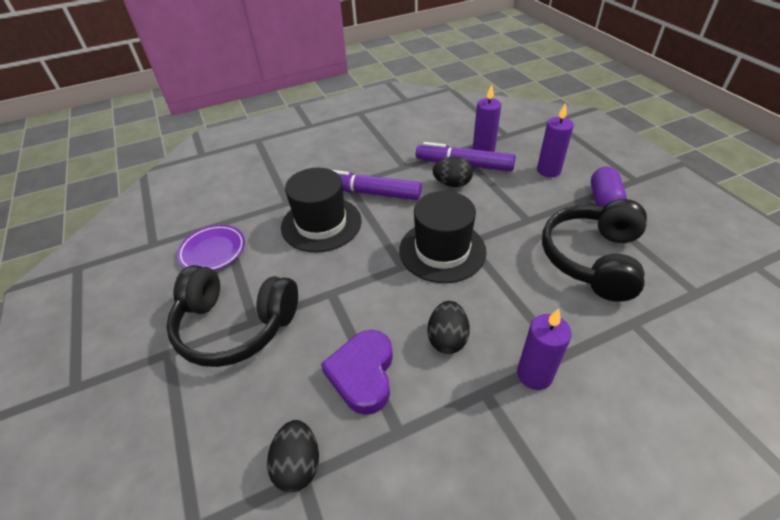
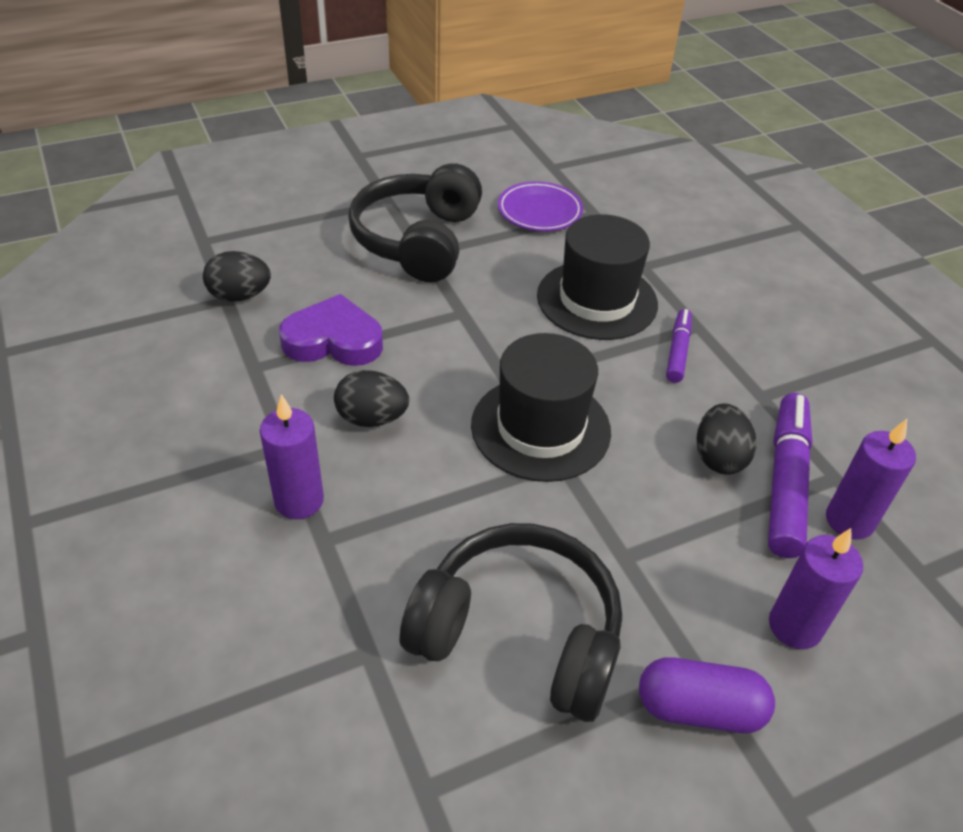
camera: 85 degrees right, 0 degrees up
purple marker [333,170,422,200] -> purple marker [666,309,692,383], size x0.57

